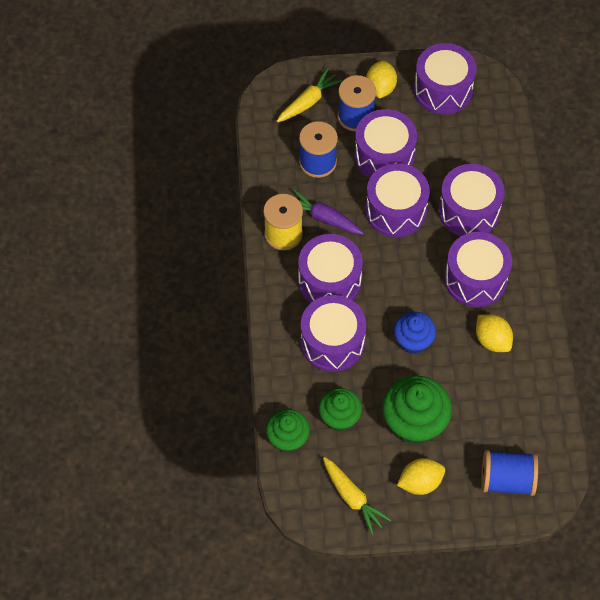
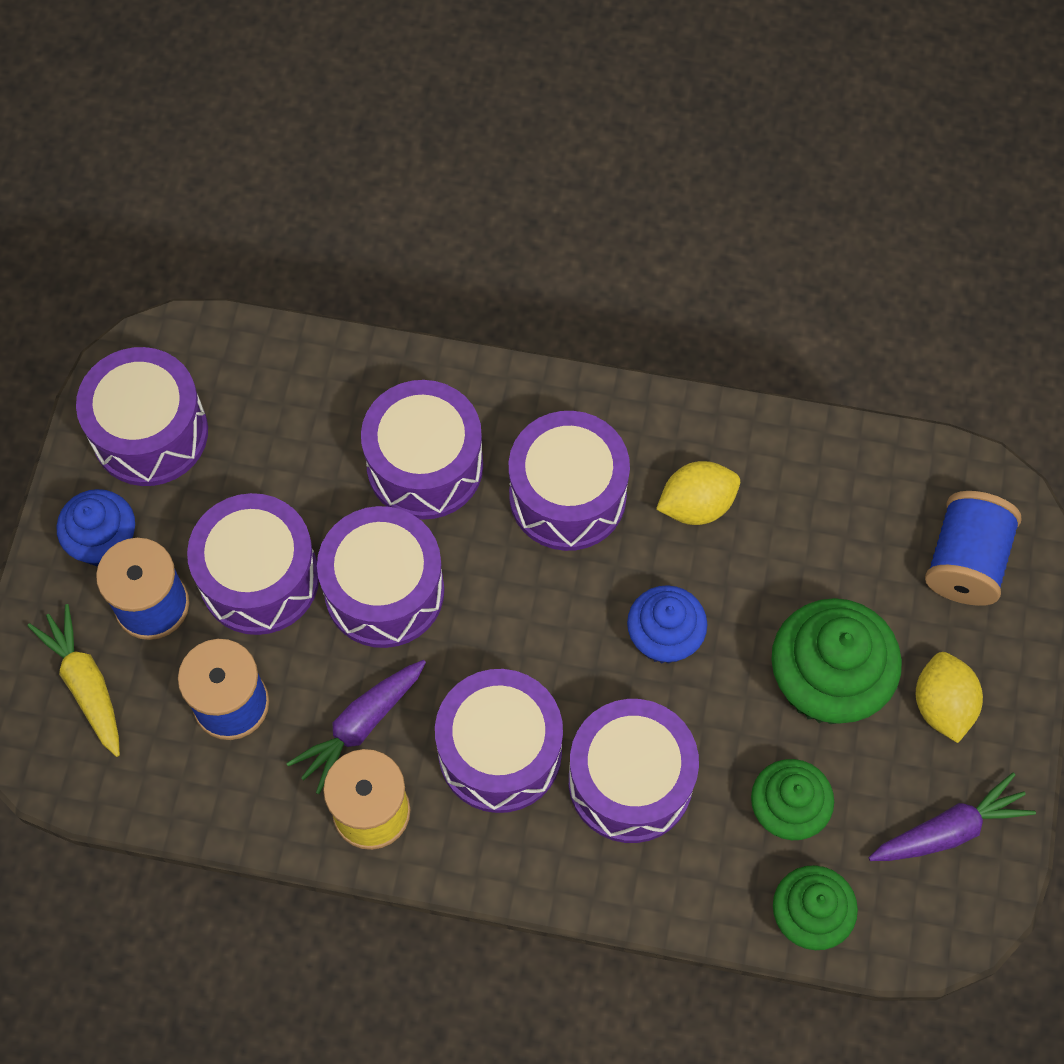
camera: 75 degrees left, 5 degrees up
yellow carrot [323,457,391,535] -> purple carrot [869,772,1036,861]
yellow lemon [366,61,397,99] -> blue cupcake [57,489,135,567]

